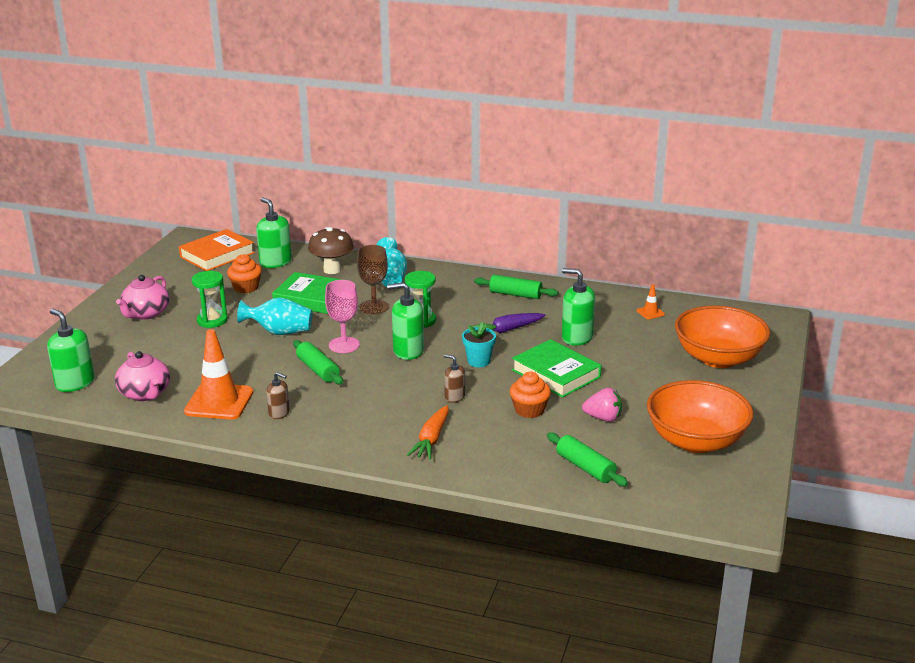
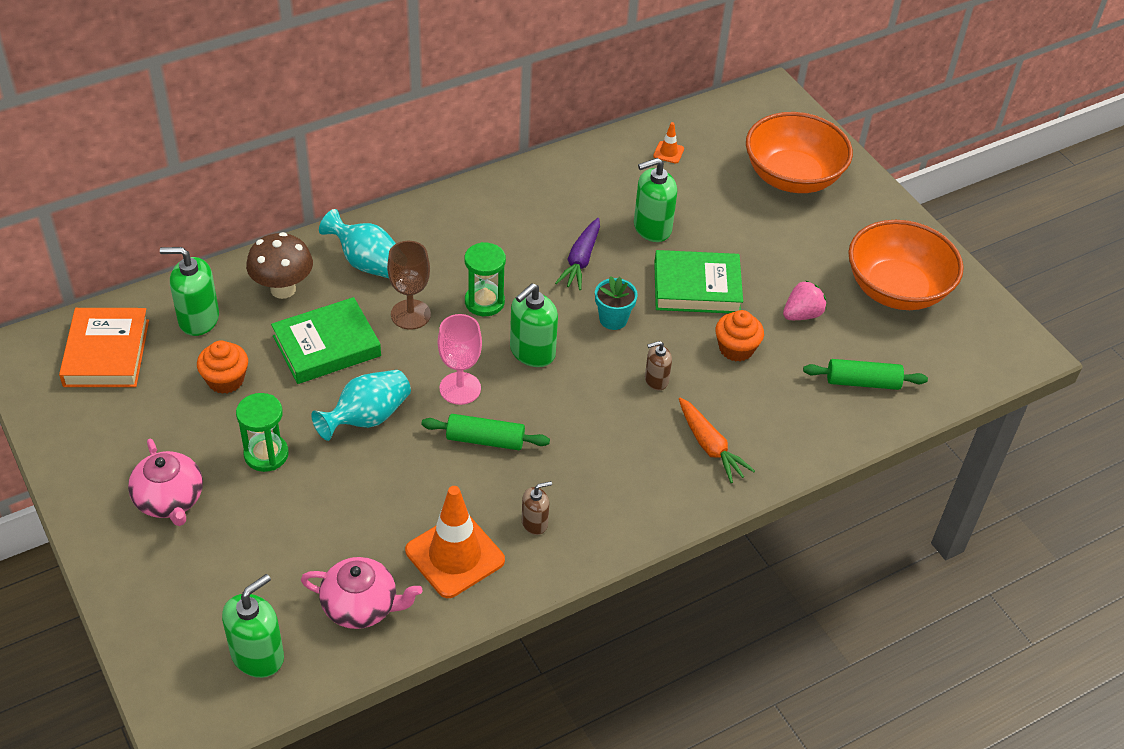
camera: 50 degrees left, 20 degrees up
green soap dispenser [47,309,95,392] -> green soap dispenser turned 135 degrees clockwise [222,574,284,678]
green rolling pin [474,275,558,299] -> none

